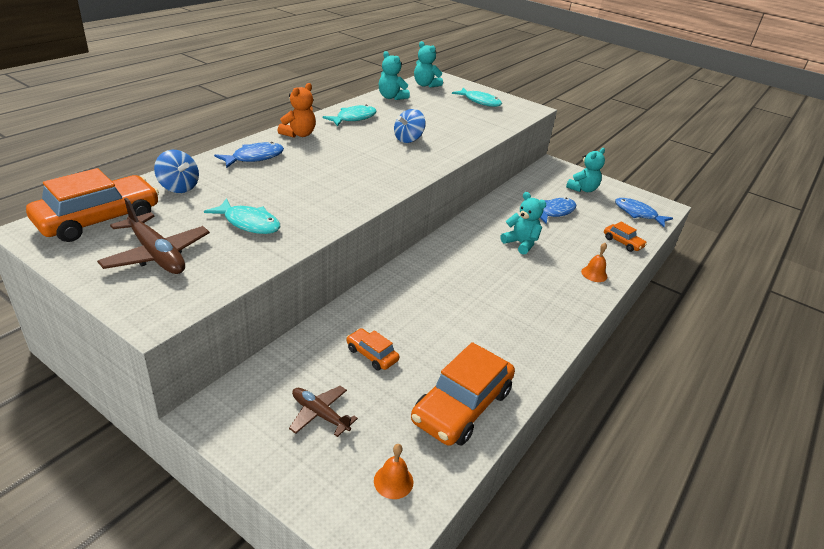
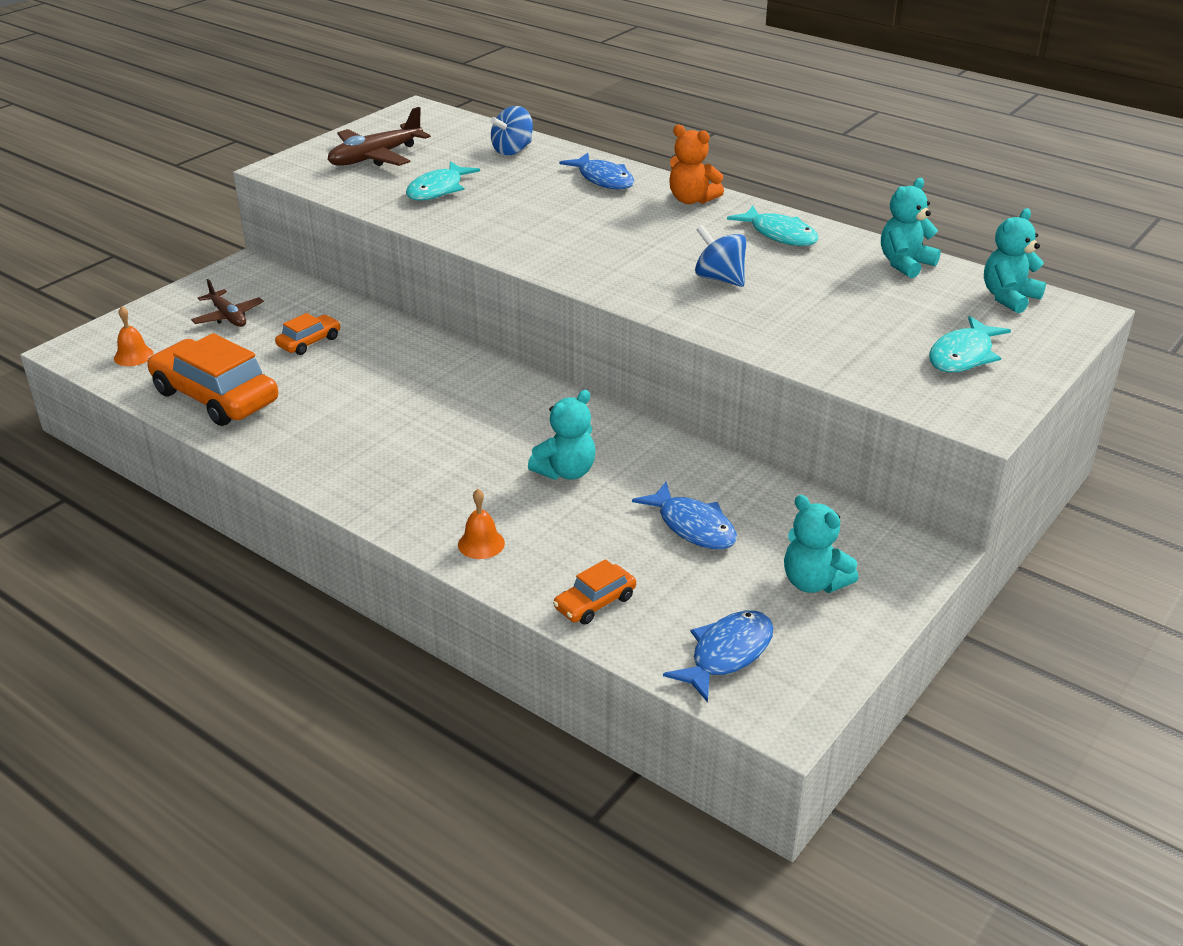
camera: 95 degrees right, 0 degrees up
orange car [26,168,159,242] -> none
brown plane [289,386,358,437] -> brown plane turned 105 degrees clockwise [191,279,264,327]

